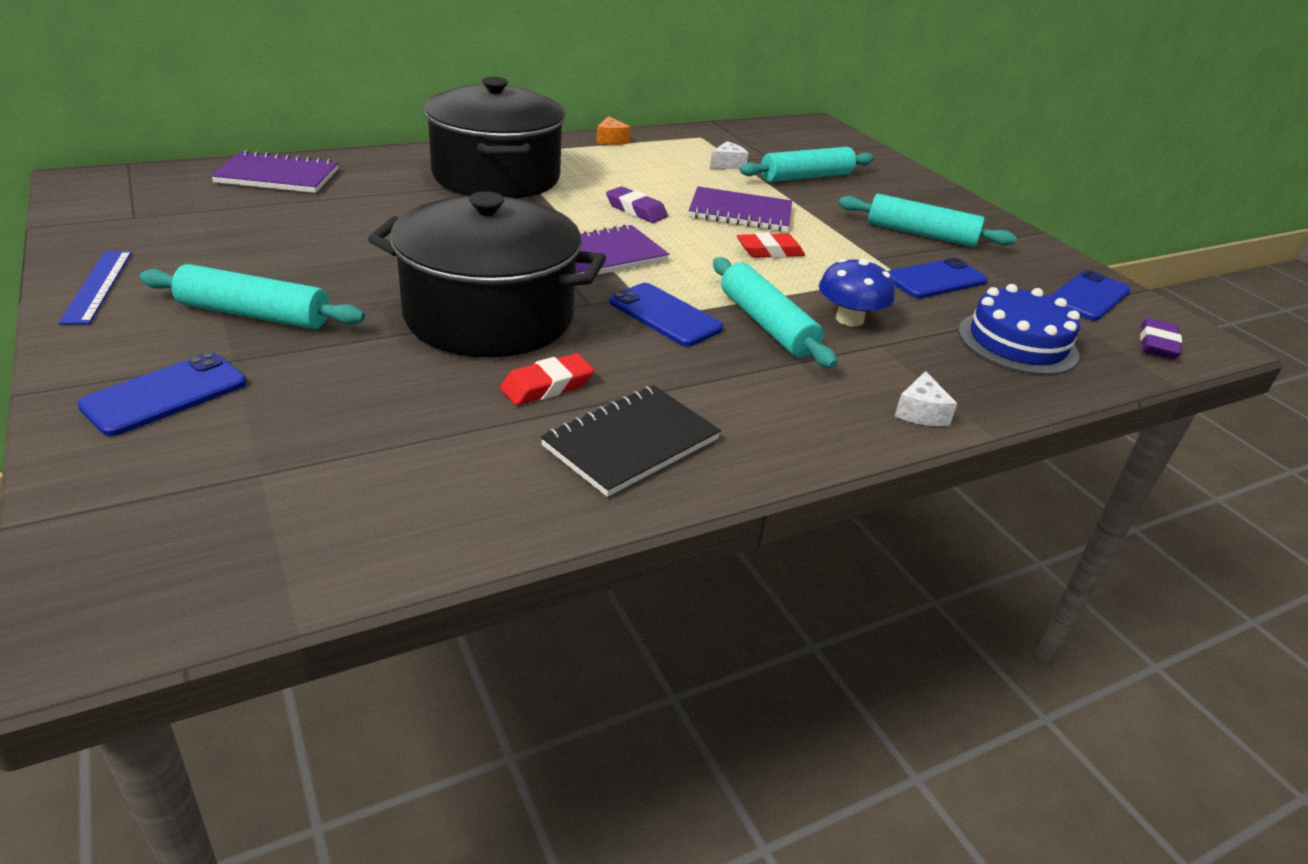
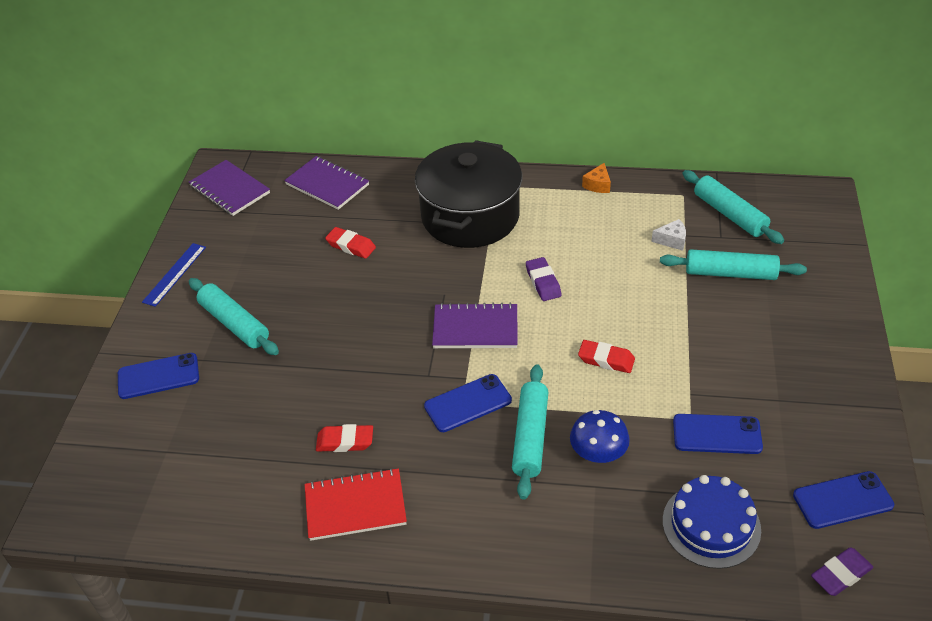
camera: 40 degrees right, 10 degrees up
black pot [368,191,606,357] -> none
black notebook [540,385,721,497] -> red notebook [305,468,407,541]
blue phone [609,283,723,346] -> blue phone turned 75 degrees clockwise [424,374,512,432]
purple notebook [689,186,792,232] -> purple notebook moved to [189,160,270,216]
turquoise rolling pin [839,194,1016,247] -> turquoise rolling pin moved to [683,170,784,244]
white cheese [895,371,958,426] -> none
none -> red eraser [325,227,376,259]

